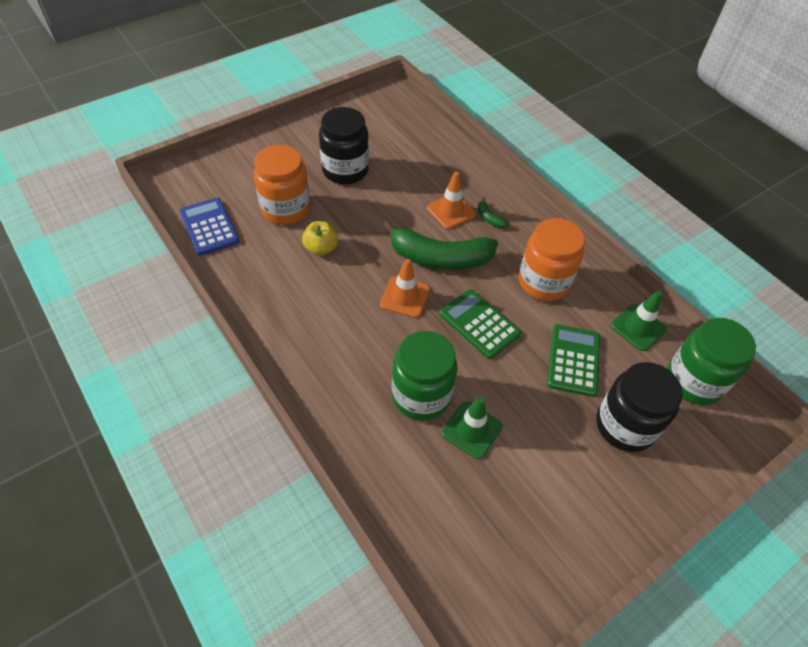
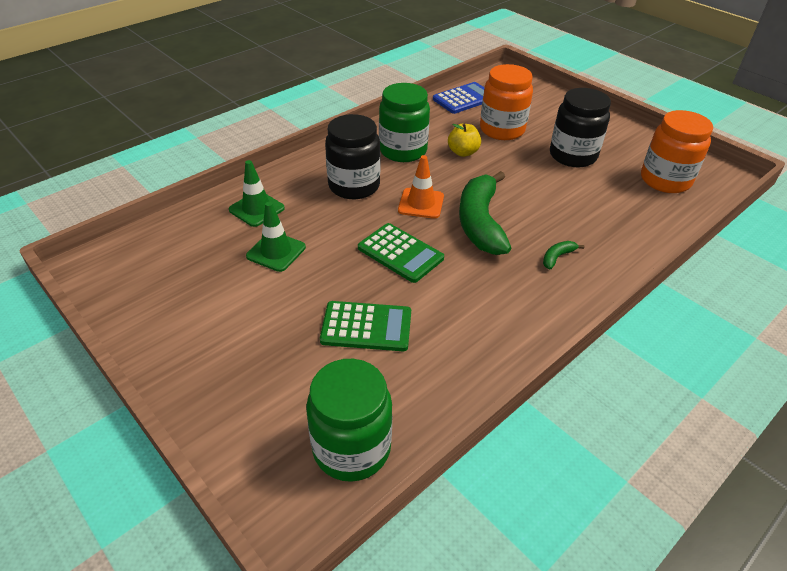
camera: 85 degrees right, 10 degrees down
green jar [392,331,458,421] -> green jar moved to [379,83,430,162]
orange traffic cone [427,172,476,229] -> none
green calculator [440,289,521,359] -> green calculator turned 90 degrees clockwise [358,223,444,283]
orange jar [519,218,585,301] -> orange jar moved to [641,110,713,193]
black jar [596,362,683,452] -> black jar moved to [325,114,380,199]
green traffic cone [610,291,667,351] -> green traffic cone moved to [229,160,285,227]

